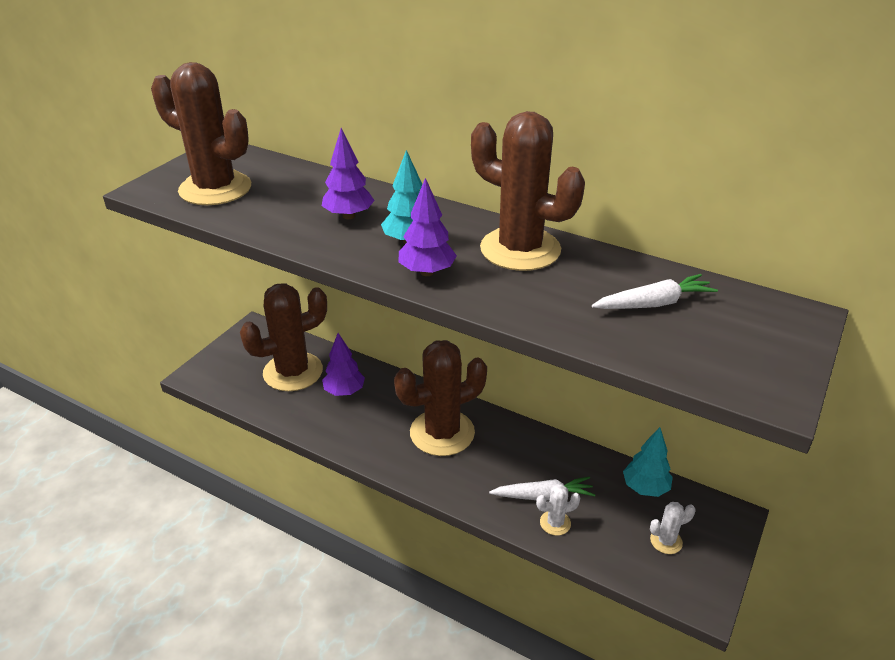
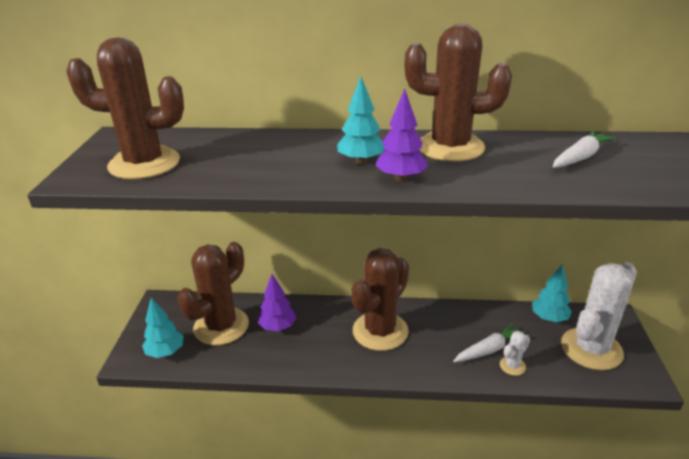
camera: 25 degrees left, 5 degrees down
purple tree [322,128,375,219] -> none
white cactus [650,502,696,554] -> white cactus [561,262,637,370], size x2.36
none -> turquoise tree [142,298,184,358]

